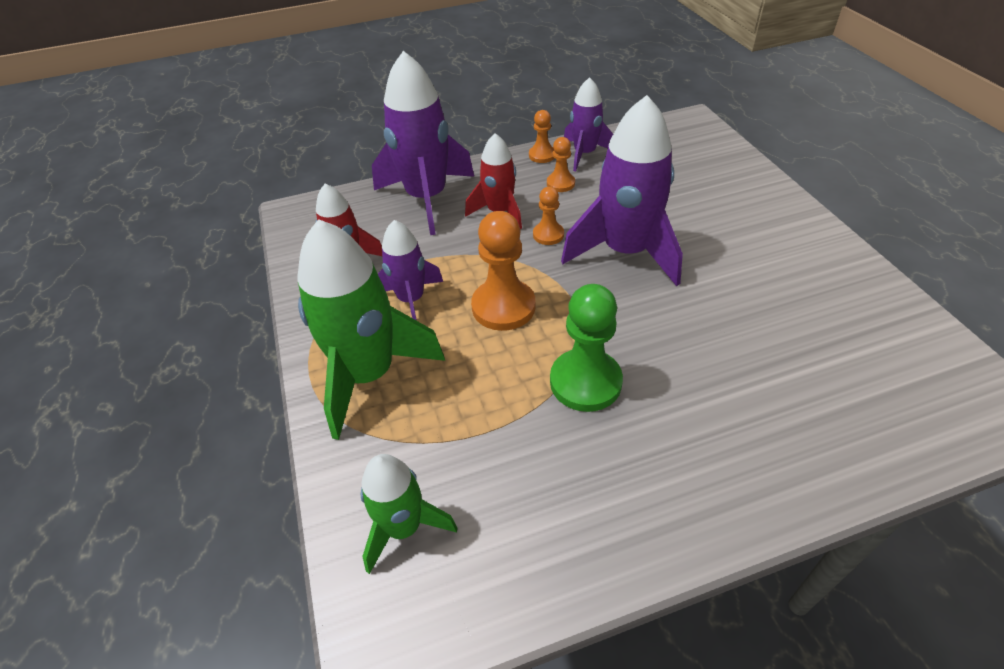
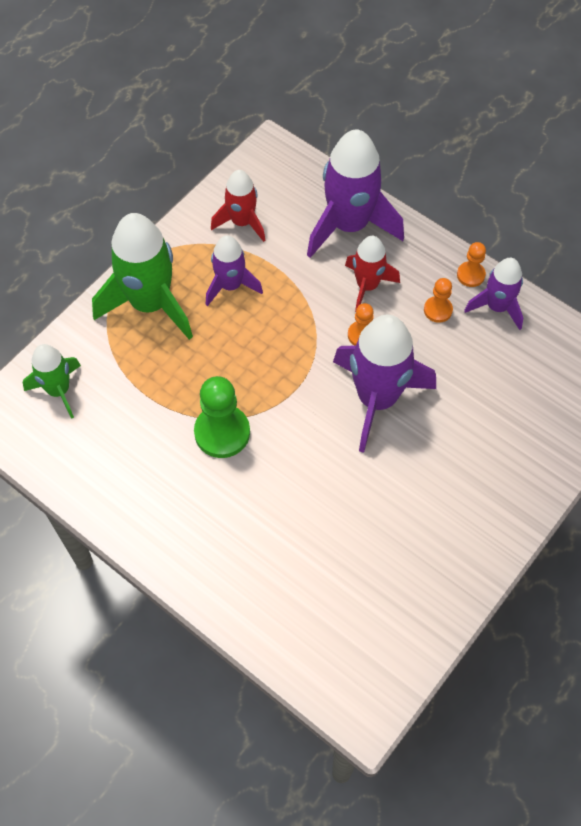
camera: 55 degrees right, 15 degrees up
orange pawn [471,211,536,331] -> none

